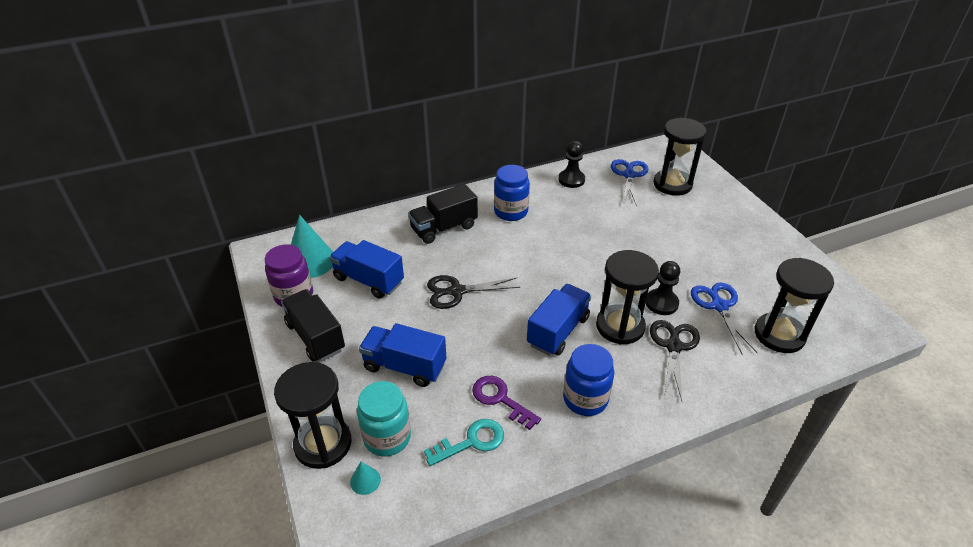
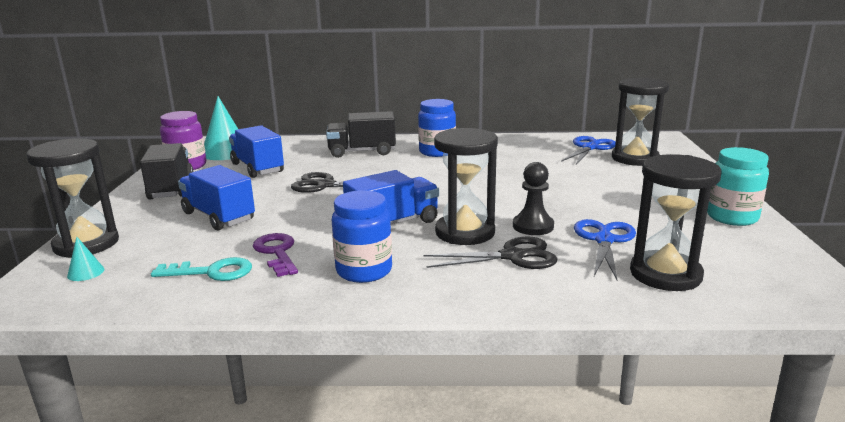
camera: 25 degrees right, 20 degrees down
turquoise jar [357,381,411,457] -> turquoise jar moved to [707,147,769,226]
black pawn [558,141,585,188] -> none
black scissors [650,320,700,401] -> black scissors turned 45 degrees clockwise [423,237,557,269]

